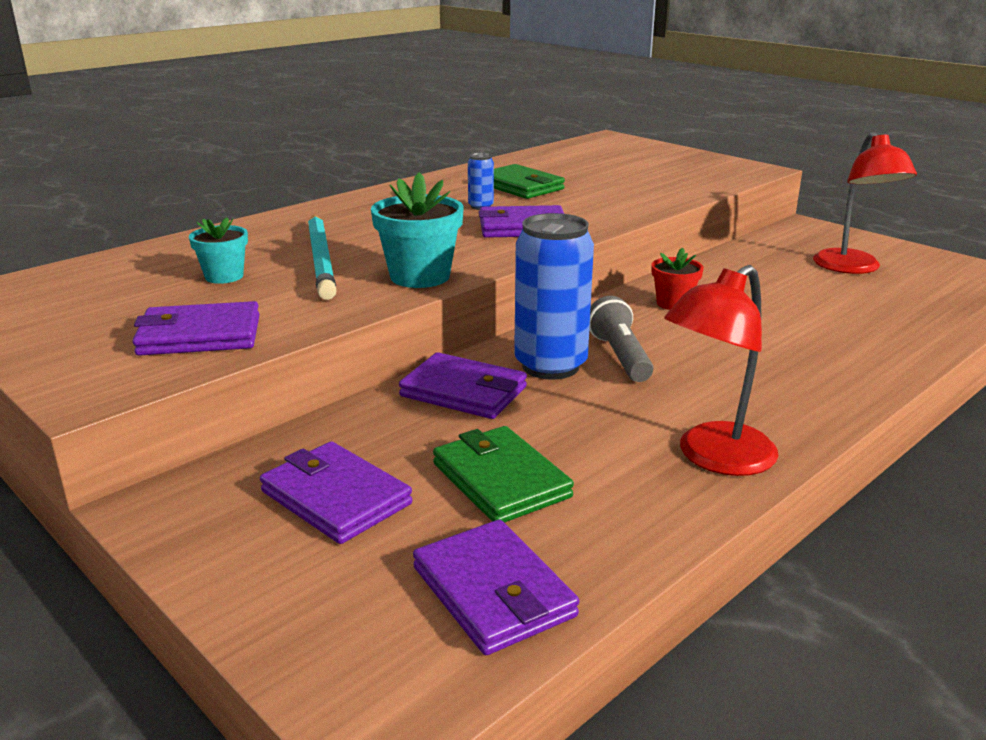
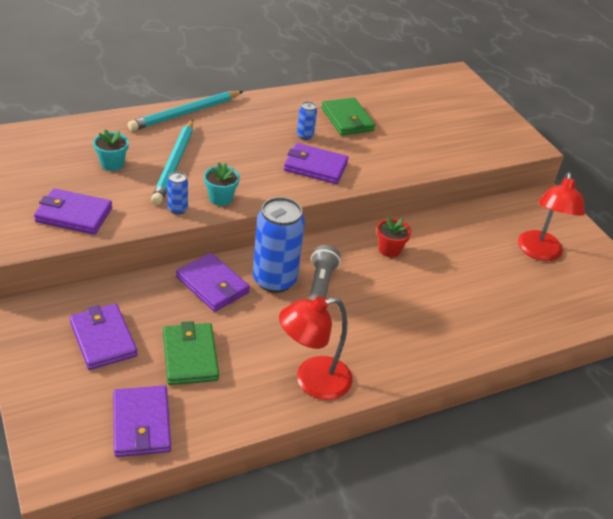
camera: 15 degrees right, 15 degrees up
turquoise flower pot [371,172,464,288] -> turquoise flower pot [204,163,240,206], size x0.62
none -> turquoise pencil [127,91,244,131]
none -> blue can [167,172,188,215]

